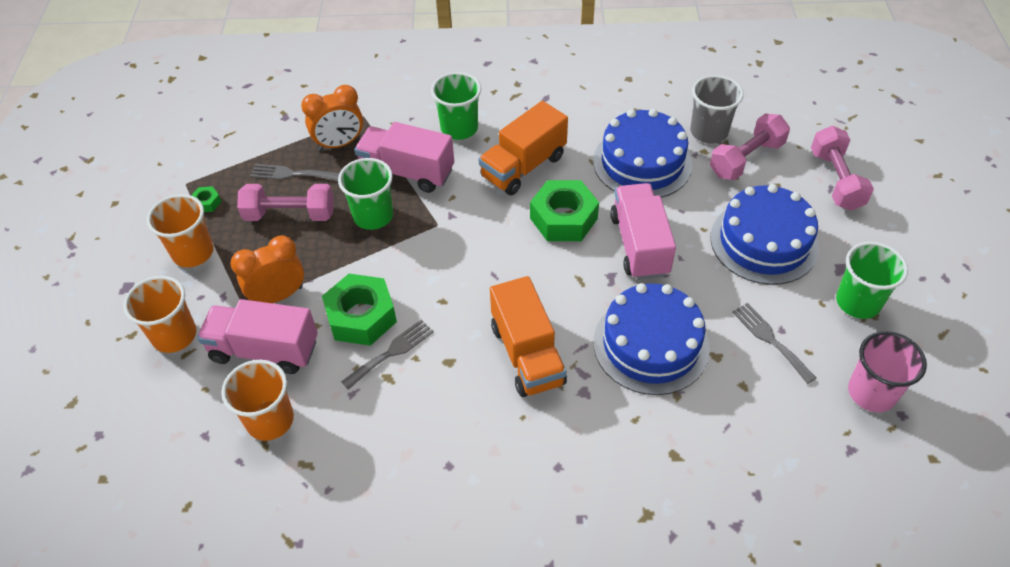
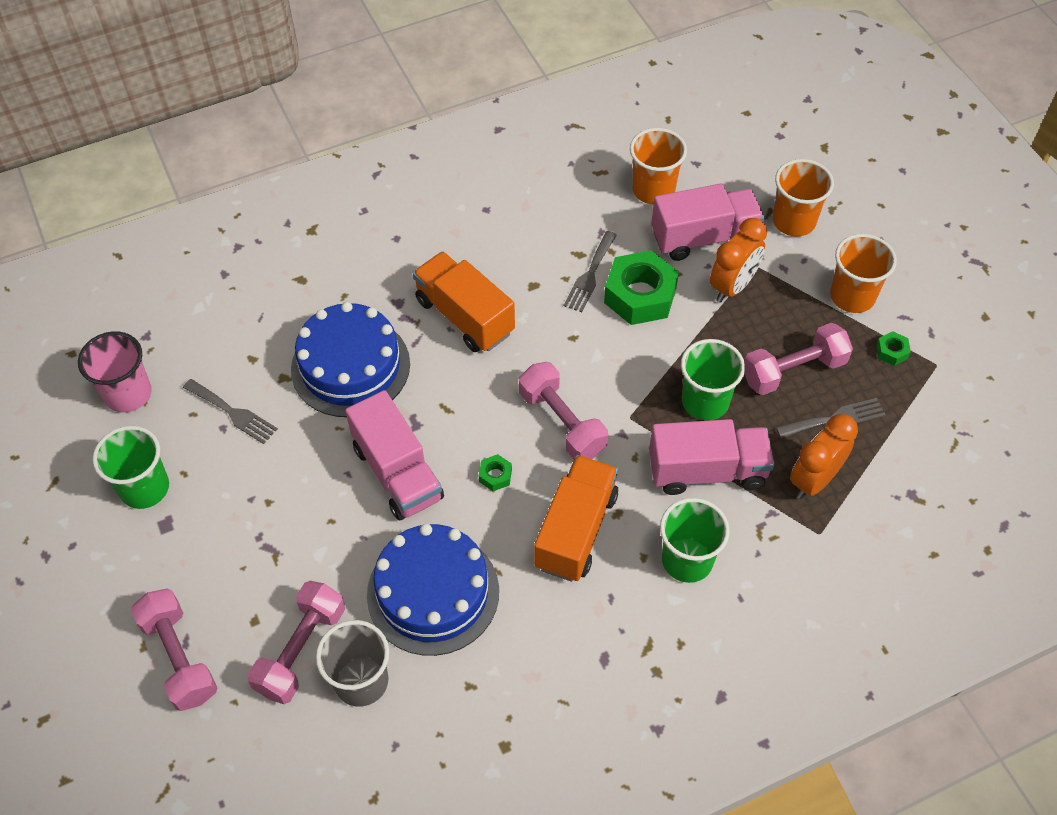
camera: 155 degrees right, 5 degrees up
green nut [530,180,599,241] -> green nut [479,454,512,491], size x0.43
blue cake [710,184,819,285] -> none
none -> pink dumbbell [519,362,608,460]

